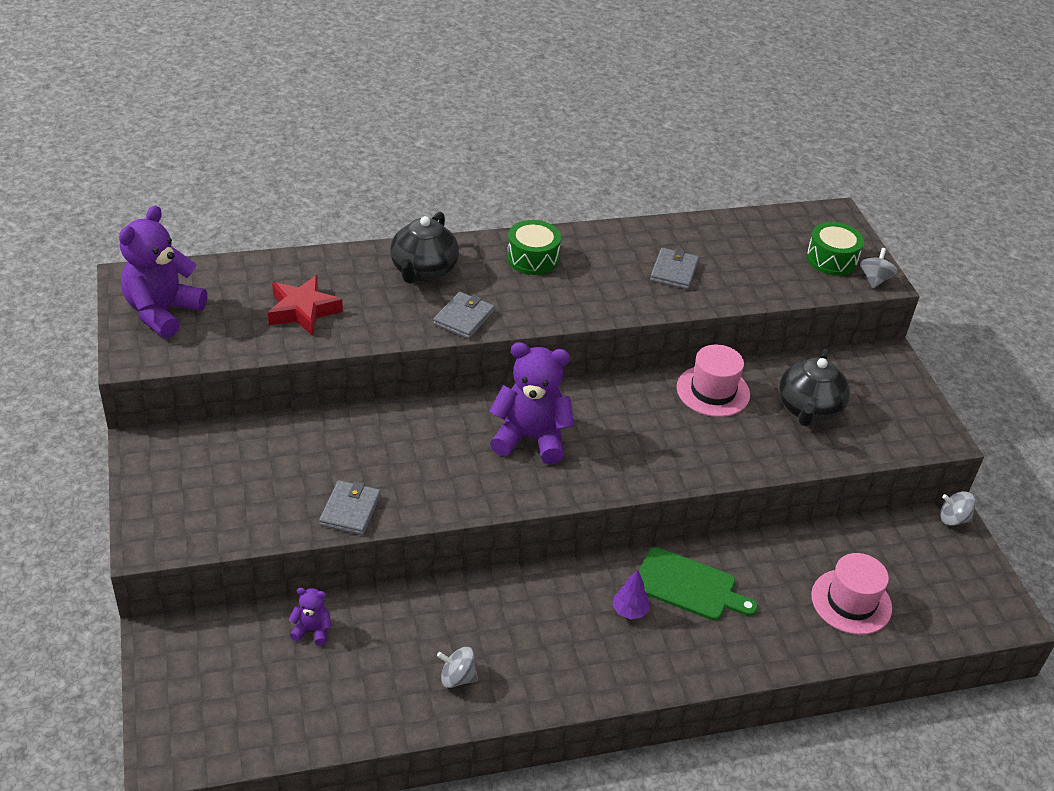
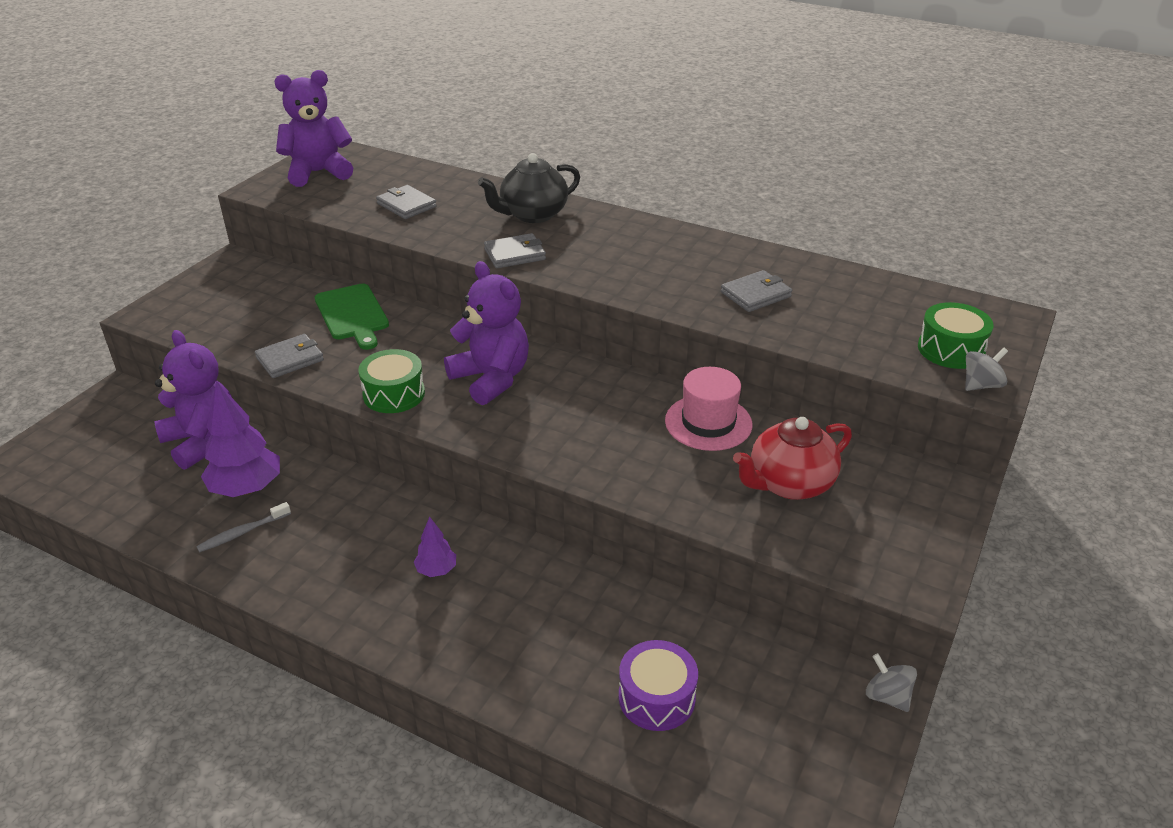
camera: 45 degrees right, 5 degrees down
red star [268,275,343,336] -> grey wallet [376,185,437,219]
purple teddy bear [289,588,331,645] -> purple teddy bear [154,330,232,470], size x2.14
grey spinning top [437,647,478,688] -> grey toothbrush [196,502,291,553]
green drum [507,220,561,275] -> green drum moved to [358,349,425,413]
green cutting board [639,547,758,620] -> green cutting board moved to [315,283,389,350]
black teapot [779,349,850,427] -> red teapot [733,417,852,500]
pink hat [811,553,892,635] -> purple drum [619,640,698,731]
none -> purple tree [201,381,280,497]

